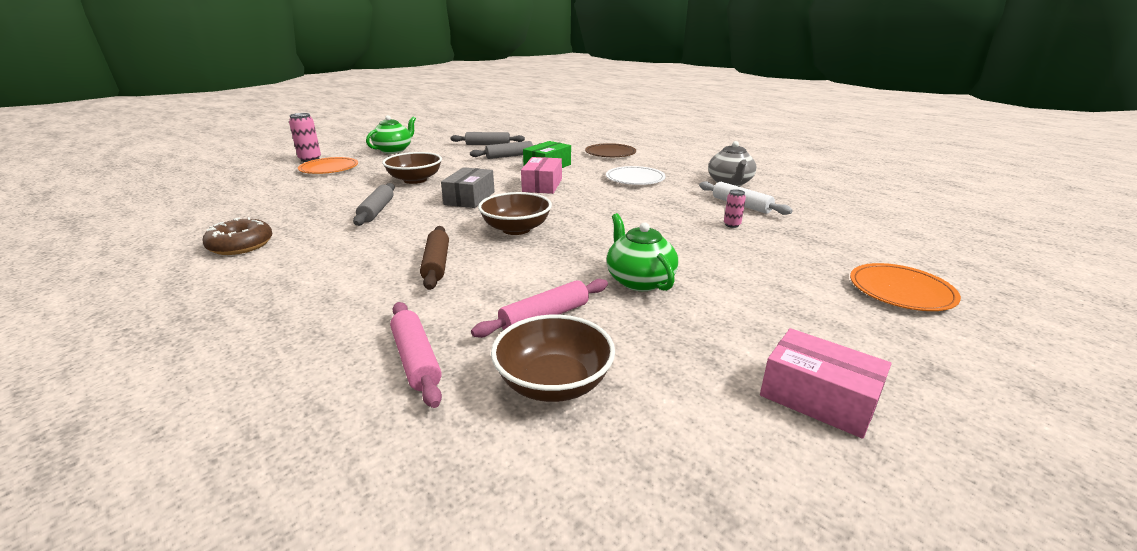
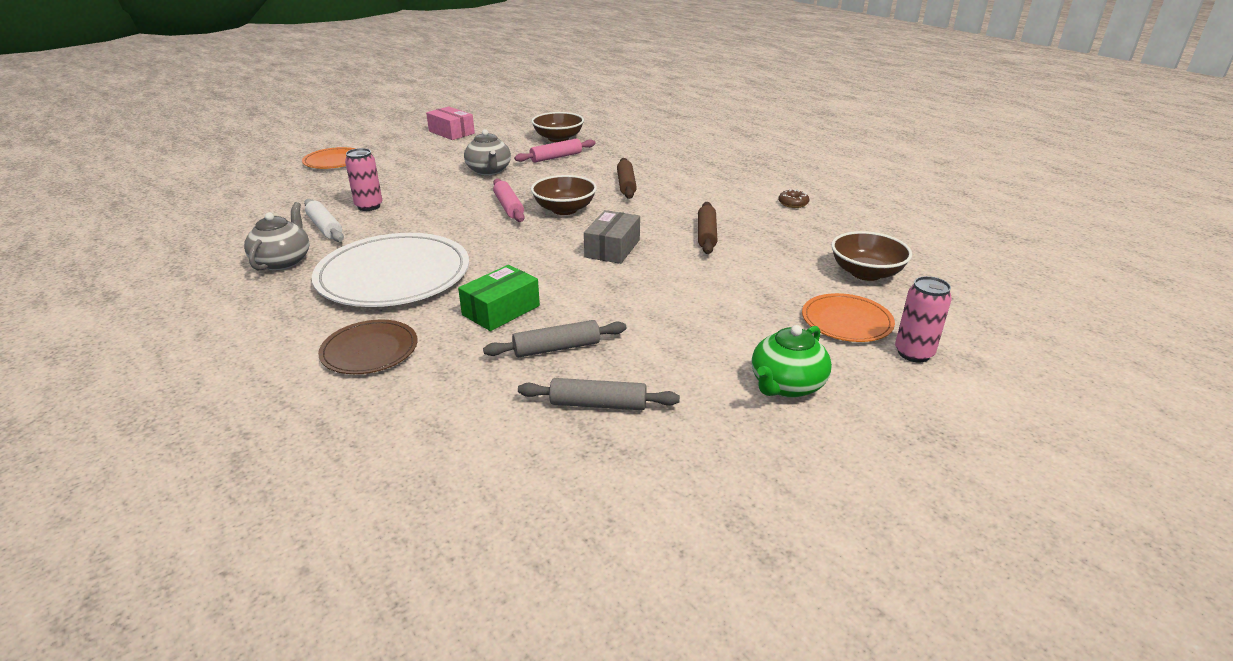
camera: 175 degrees left, 5 degrees up
brown donut [202,217,272,255] -> brown donut [778,189,809,208], size x0.61
grey rolling pin [353,183,395,226] -> brown rolling pin [698,202,718,254]
brown bowl [382,152,442,184] -> brown bowl moved to [831,231,912,281]
pink rolling pin [390,302,442,408] -> pink rolling pin moved to [493,179,524,222]
pink box [521,157,562,194] -> none
white plate [606,166,666,185] -> white plate [312,233,469,307], size x1.87
green teapot [606,213,678,291] -> grey teapot [464,129,511,175]
pink can [724,189,746,228] -> pink can [345,148,382,211], size x1.77

